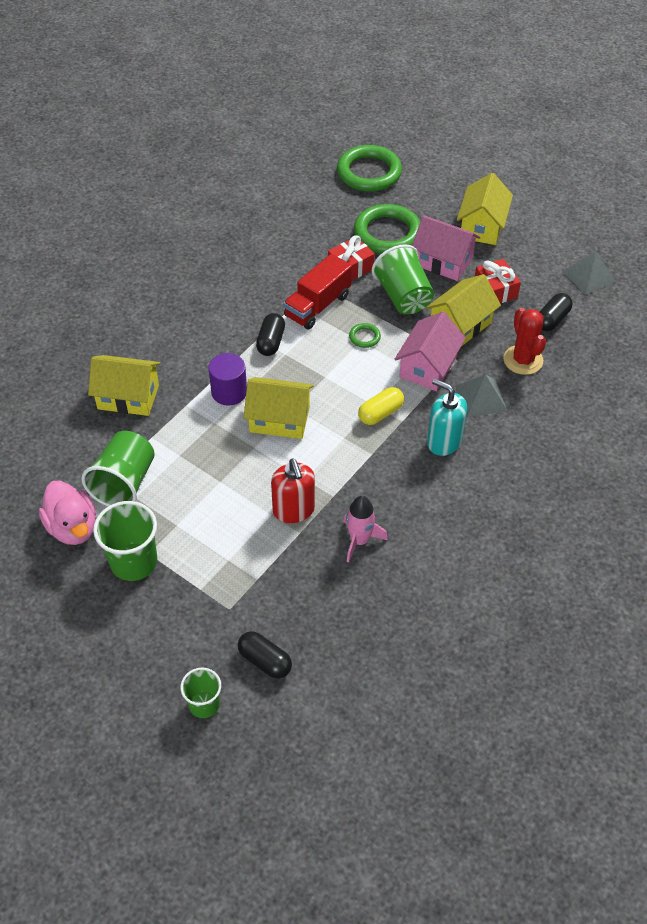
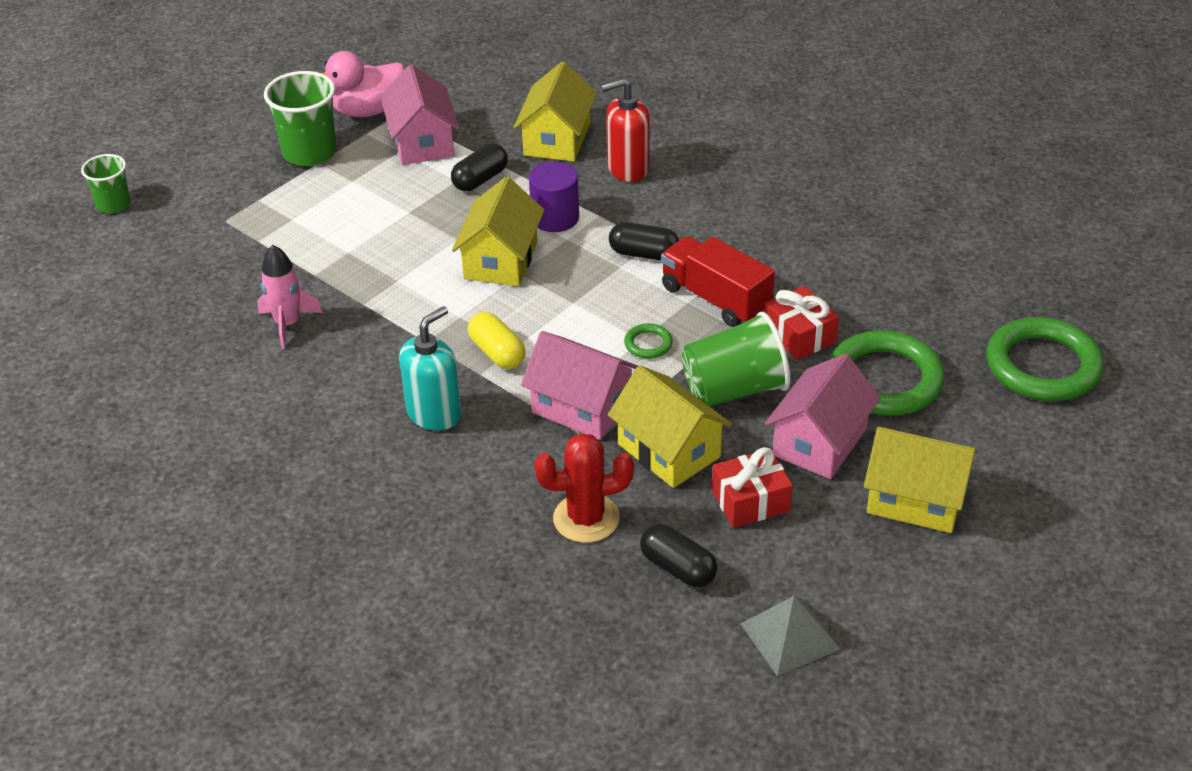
camera: 95 degrees right, 10 degrees down
green cup [81,431,155,506] -> pink house [381,64,459,165]
black capsule [238,631,292,679] -> black capsule moved to [451,144,508,191]
red soap dispenser [271,458,315,523] -> red soap dispenser moved to [601,78,650,182]
grey pyramid [455,374,507,418] -> none

